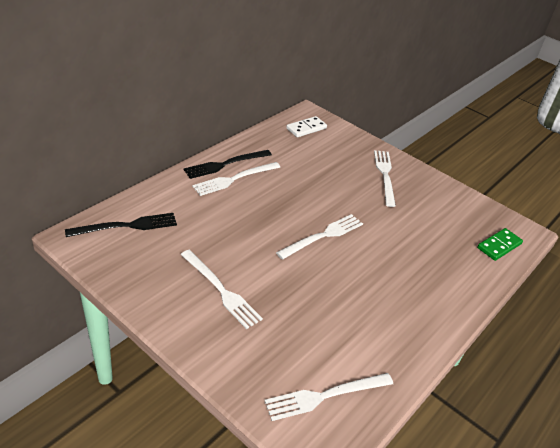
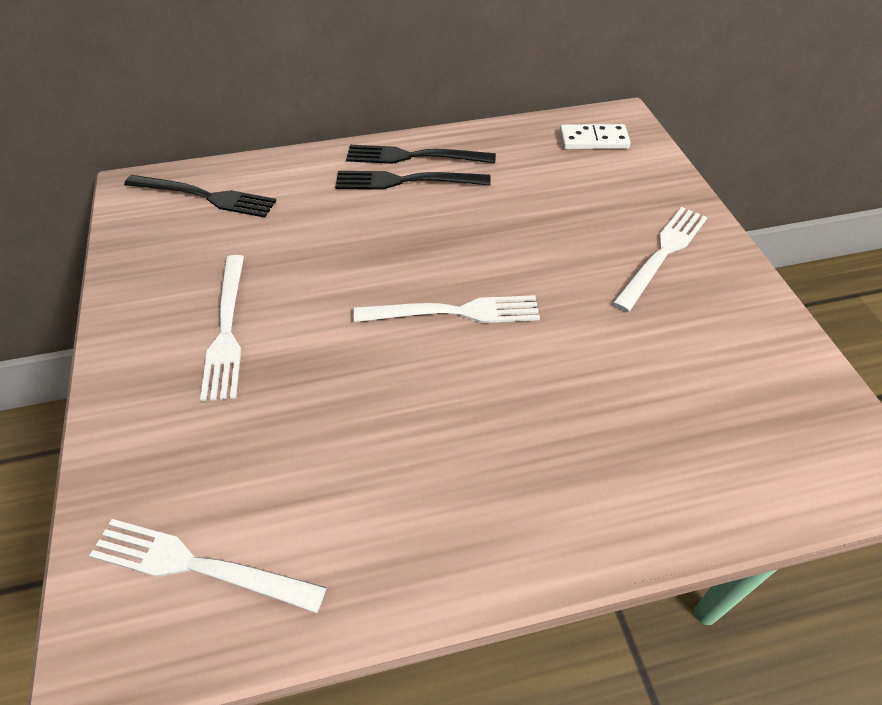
camera: 40 degrees right, 10 degrees up
white fork [192,162,280,196] -> black fork [335,171,491,190]
green domino [477,228,523,261] -> none

